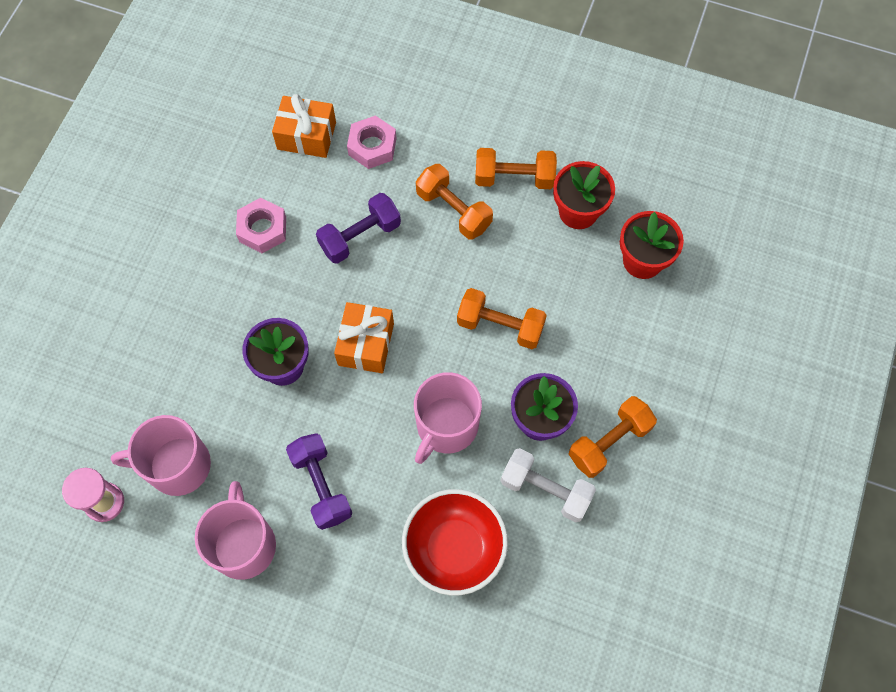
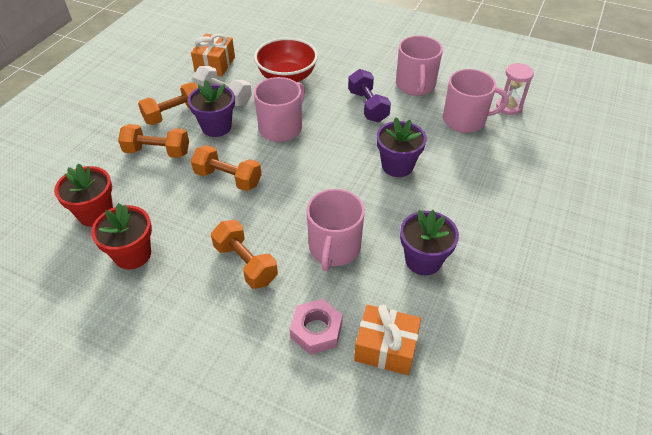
camera: 175 degrees left, 20 degrees down
pink nut [236,198,286,253] -> purple flower pot [400,210,459,275]
purple dumbbell [316,193,401,264] -> pink mug [306,189,365,271]
orange gift [334,302,394,373] -> orange gift moved to [191,34,235,77]
orange dumbbell [475,148,557,189] -> orange dumbbell moved to [118,124,189,158]

